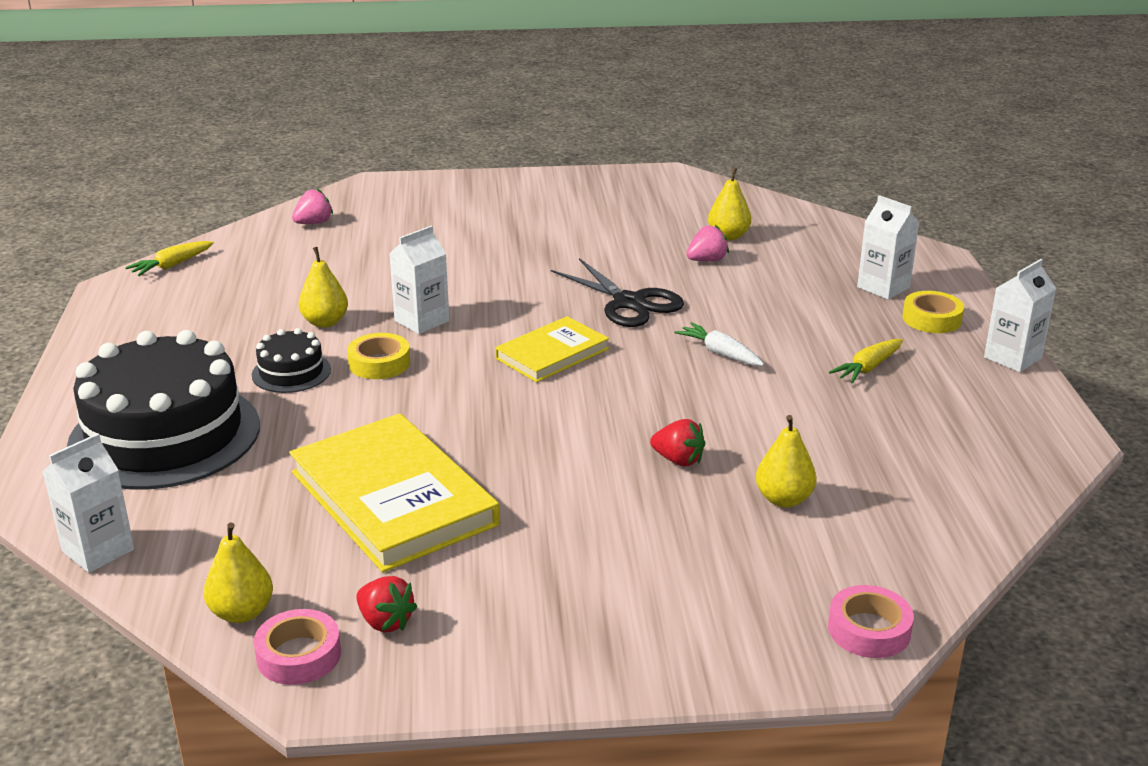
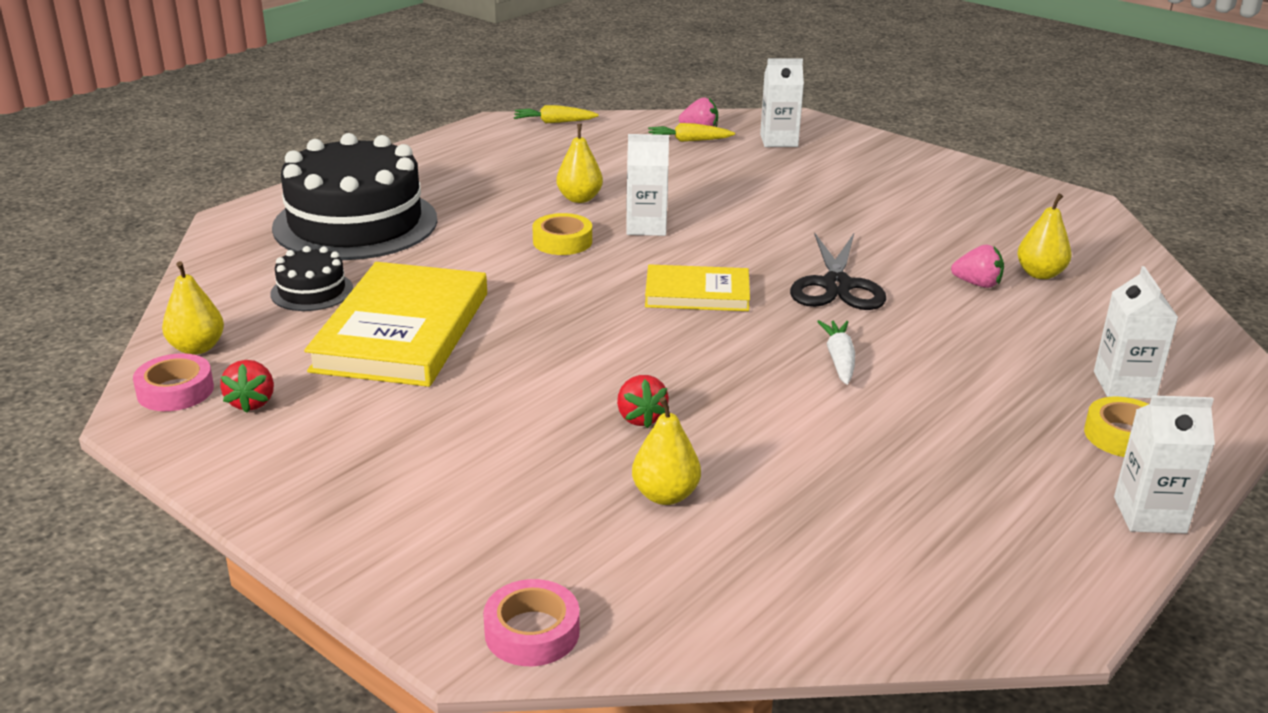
camera: 45 degrees right, 0 degrees up
white carton [43,433,134,573] -> white carton moved to [760,58,804,147]
black cake [252,328,331,393] -> black cake moved to [270,246,353,311]
yellow carrot [829,339,903,383] -> yellow carrot moved to [648,123,735,142]

